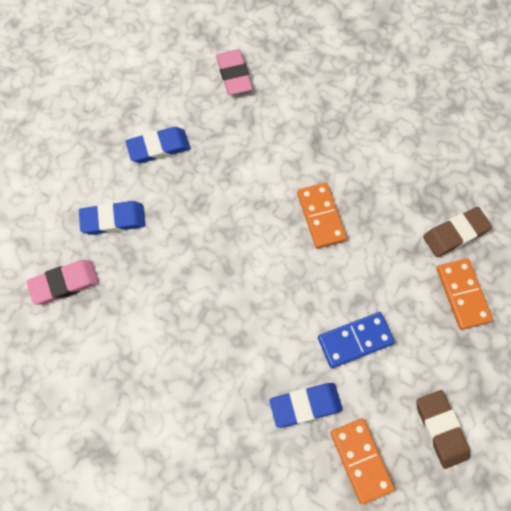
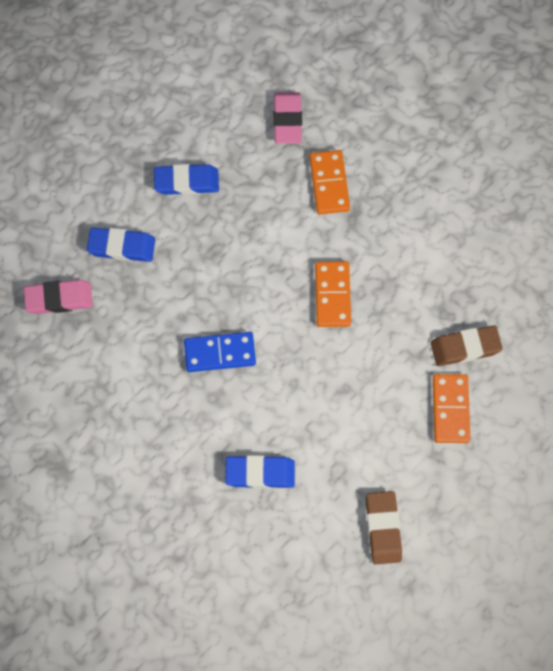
camera: 15 degrees right, 0 degrees up
blue domino [318,312,395,368] -> blue domino moved to [184,332,256,372]
orange domino [330,418,395,505] -> orange domino moved to [309,150,350,214]

